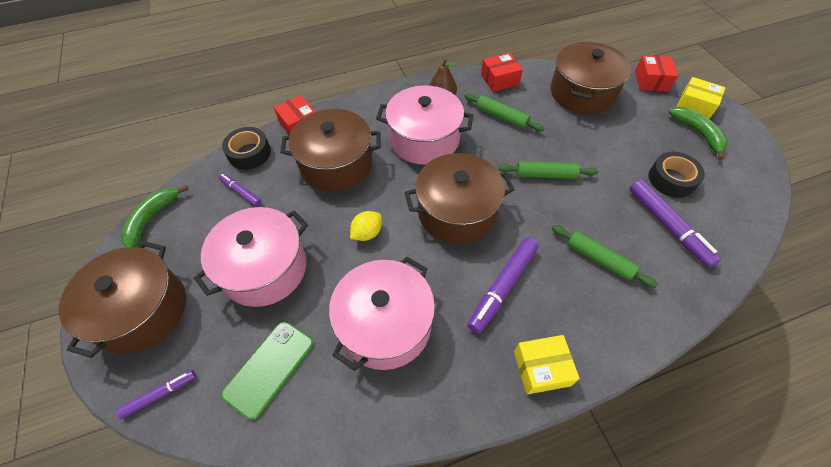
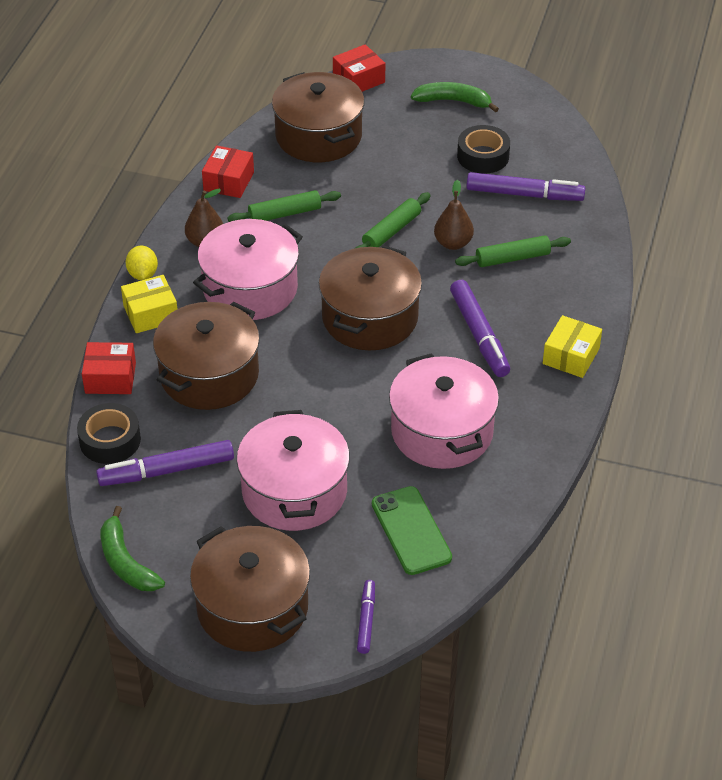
camera: 55 degrees left, 10 degrees down
purple marker [219,174,262,207] -> purple marker [96,440,234,486], size x1.76
yellow lemon [350,211,382,241] -> yellow lemon moved to [126,246,158,280]
red box [635,55,678,92] -> red box turned 75 degrees counterclockwise [333,44,385,92]
yellow box [677,77,726,119] -> yellow box moved to [121,275,177,333]
none -> brown pear [434,180,474,250]

